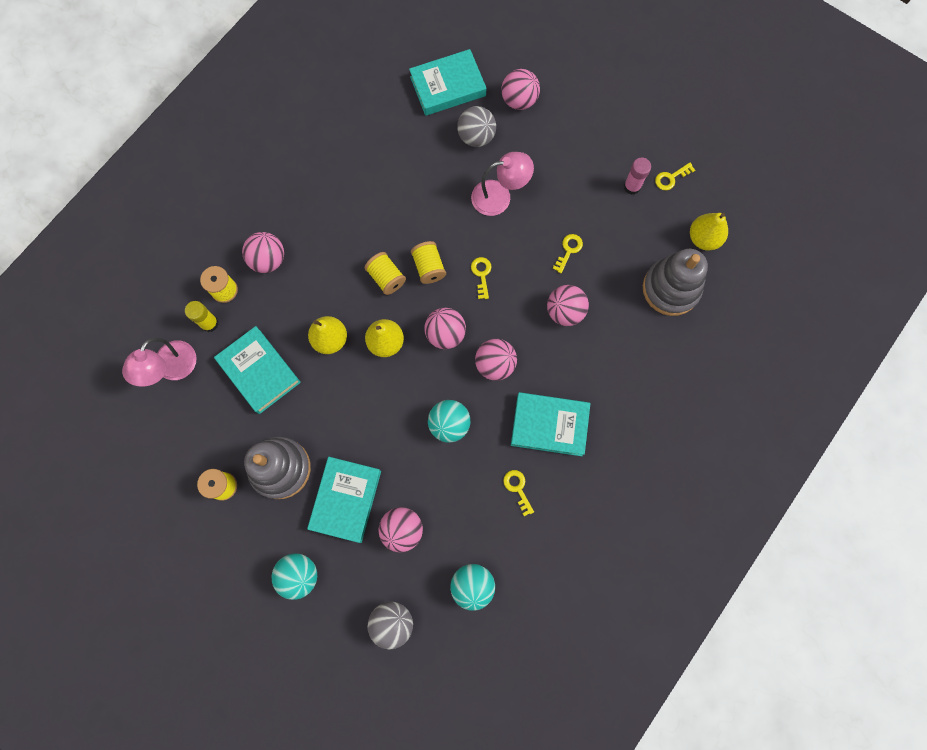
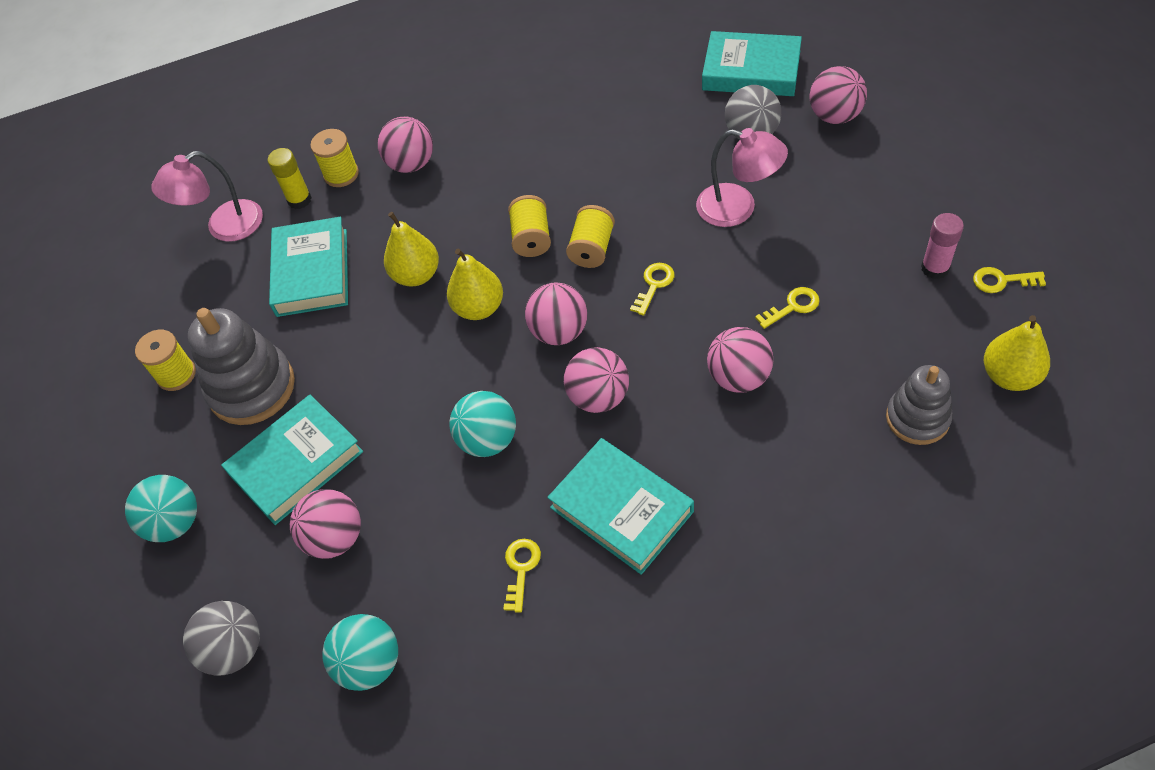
camera: 40 degrees right, 20 degrees down
grey stacking toy [643,249,708,316] -> grey stacking toy [886,365,953,445], size x0.65

